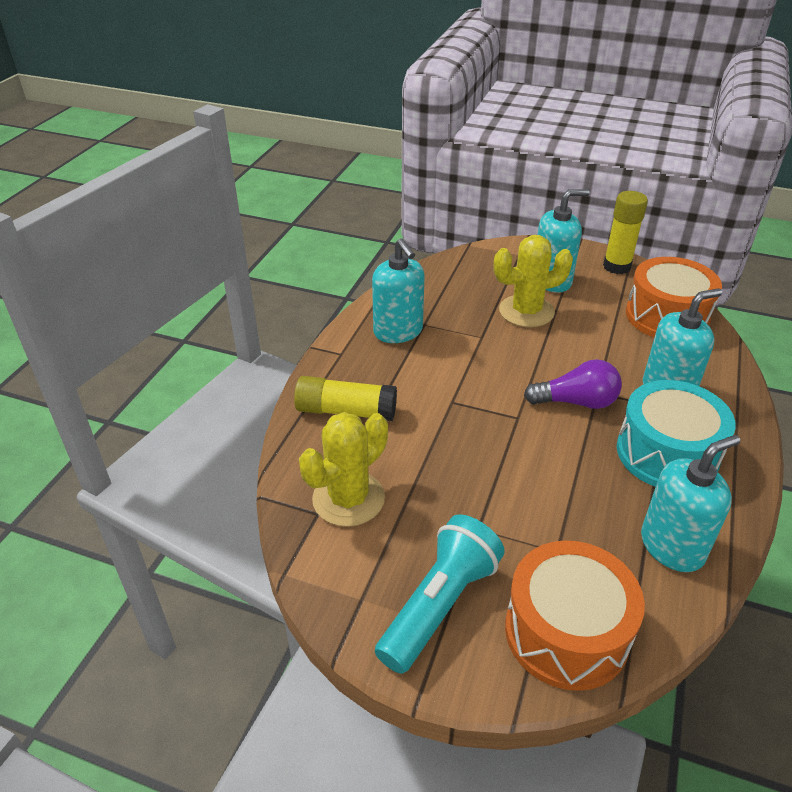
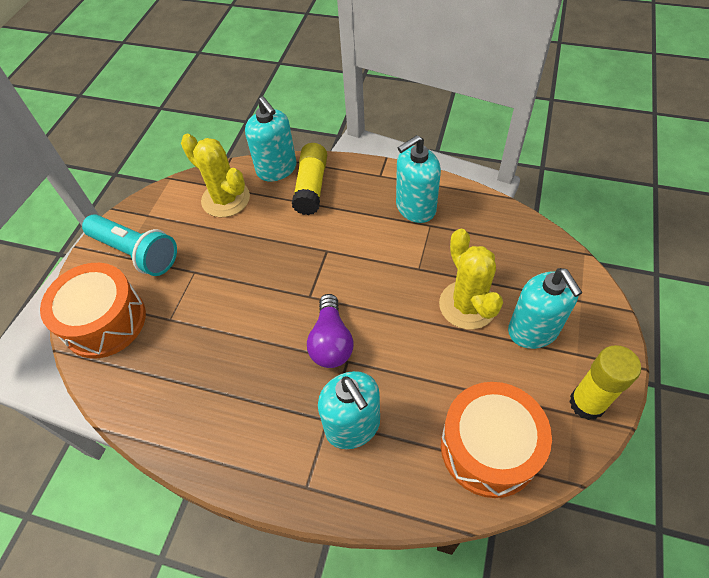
camera: 90 degrees right, 15 degrees up
turquoise drum [617,380,736,487] -> none
turquoise soap dispenser [641,435,740,572] -> turquoise soap dispenser moved to [245,97,297,182]

